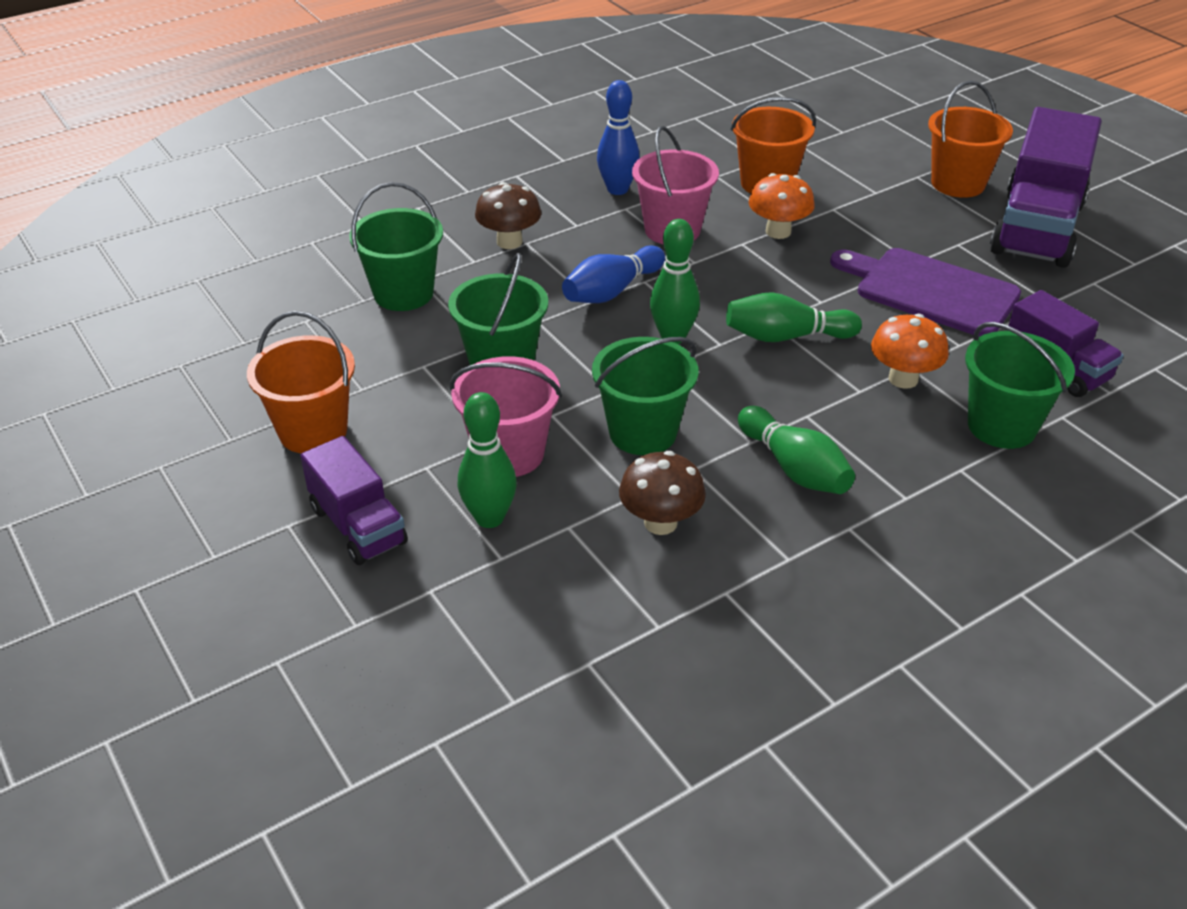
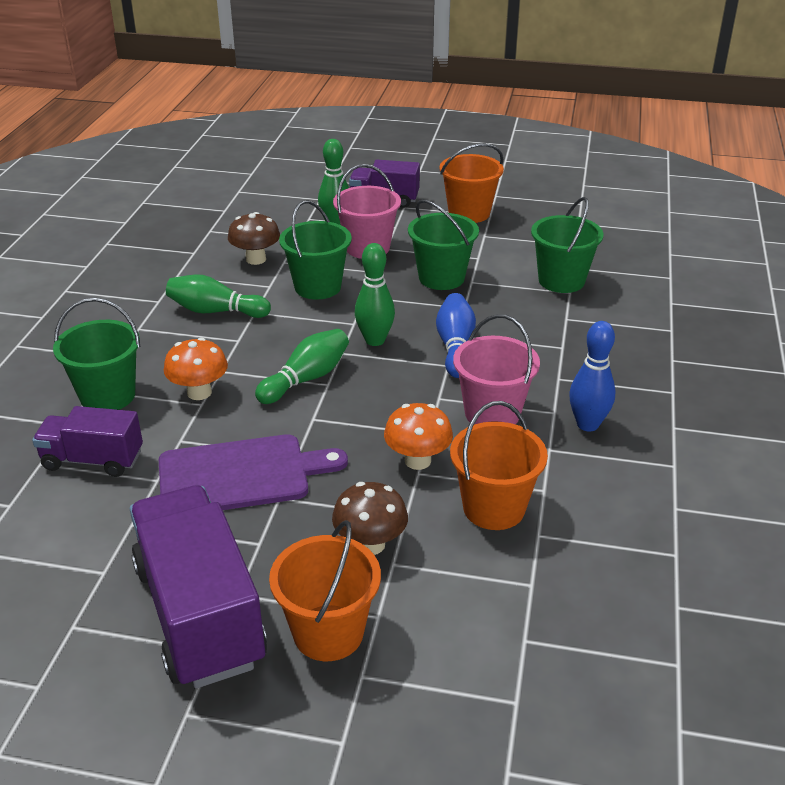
camera: 135 degrees right, 5 degrees down
brown mushroom [475,182,541,249] -> brown mushroom moved to [332,482,408,555]

